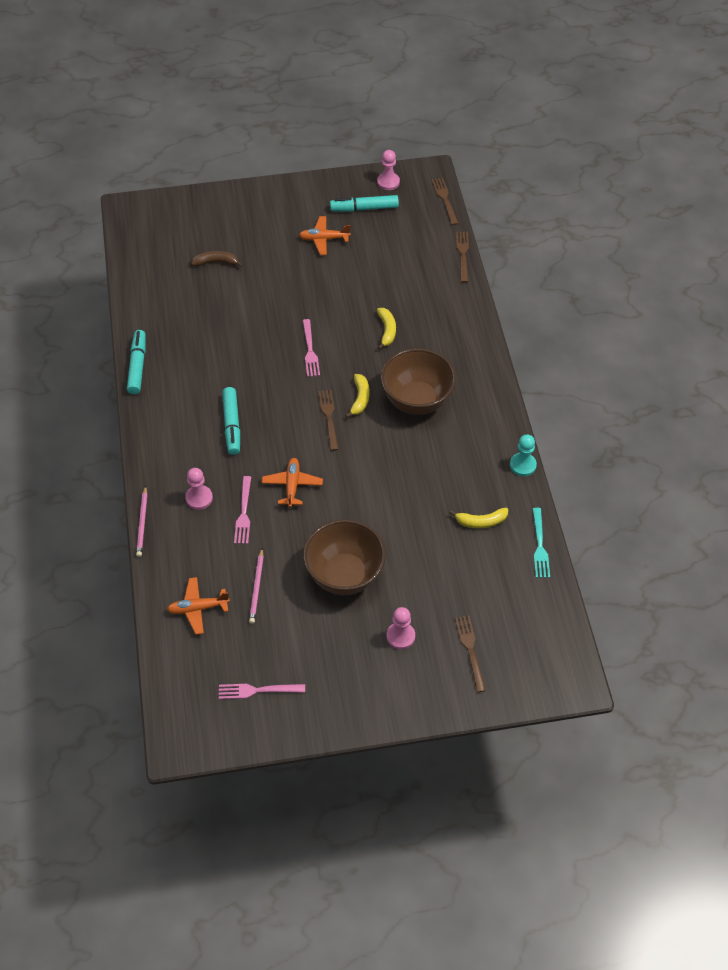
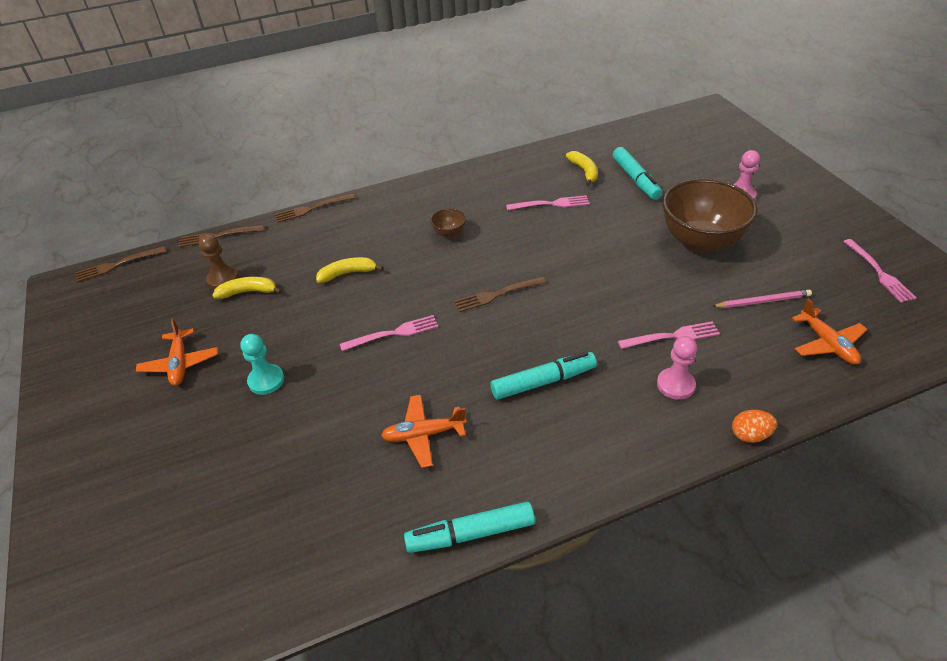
camera: 100 degrees left, 10 degrees down
pink pencil [136,486,147,557] -> orange egg [732,410,777,443]
brown banana [191,251,243,267] -> none
orange plane [262,458,323,508] -> orange plane moved to [381,395,467,468]
turquoise marker [330,195,399,212] -> turquoise marker moved to [613,147,662,200]
yellow banana [345,374,370,418] -> yellow banana moved to [212,277,282,299]
pink pawn [377,150,400,190] -> none
brown bowl [380,348,456,415] -> brown bowl [430,208,466,238], size x0.42
brown fork [455,615,486,692] -> brown fork moved to [275,193,355,223]
turquoise pawn [510,434,537,476] -> turquoise pawn moved to [240,334,284,395]
turquoise fork [532,508,550,578] -> none
none -> brown pawn [199,234,239,289]
none -> pink fork [506,195,590,210]

